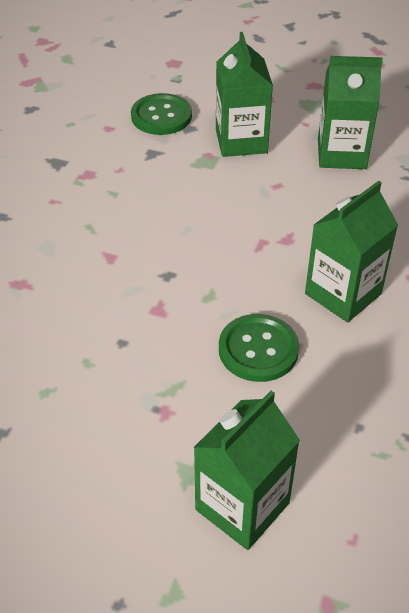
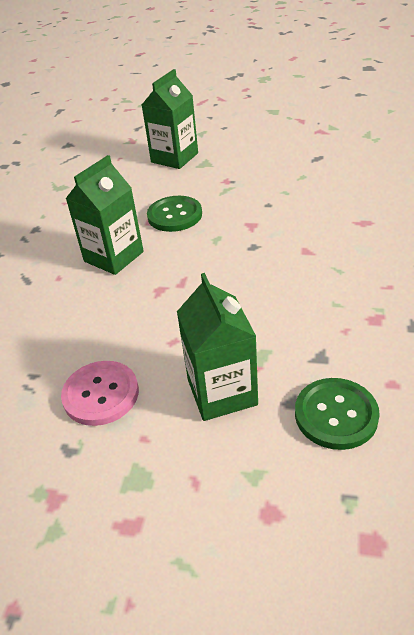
camera: 175 degrees right, 5 degrees down
green carton [318,56,383,169] -> pink button [61,361,139,426]

